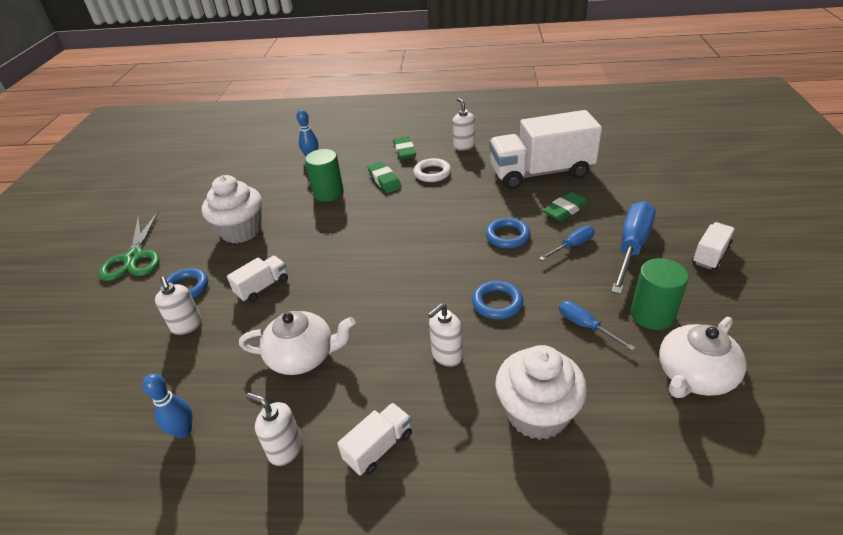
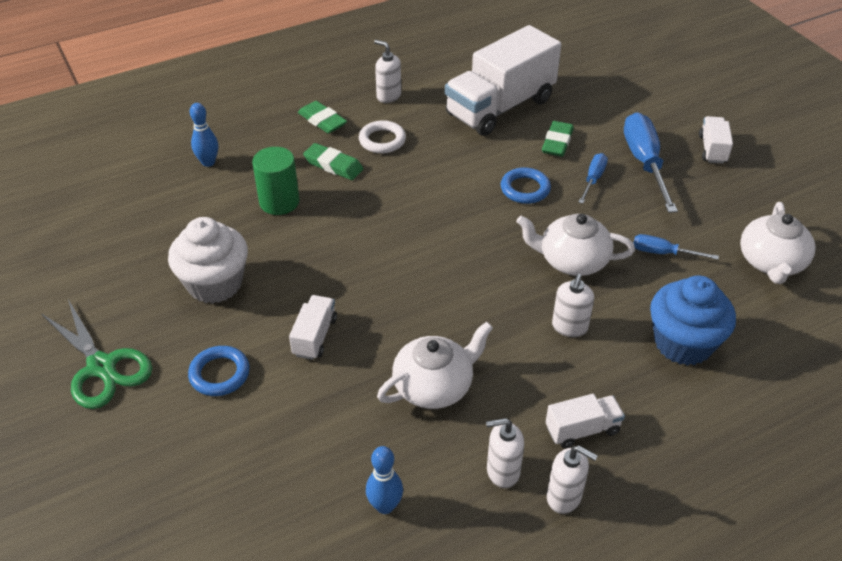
camera: 35 degrees left, 5 degrees up
white soap dispenser [155,277,202,335] -> white soap dispenser moved to [547,445,598,514]
white truck [337,403,412,476] -> white truck turned 60 degrees clockwise [546,394,625,448]
blue ring [472,281,523,319] -> white teapot [516,214,635,276]
white cupcake [495,345,587,440] -> blue cupcake [650,275,736,366]
green cylinder [630,258,689,330] -> none

